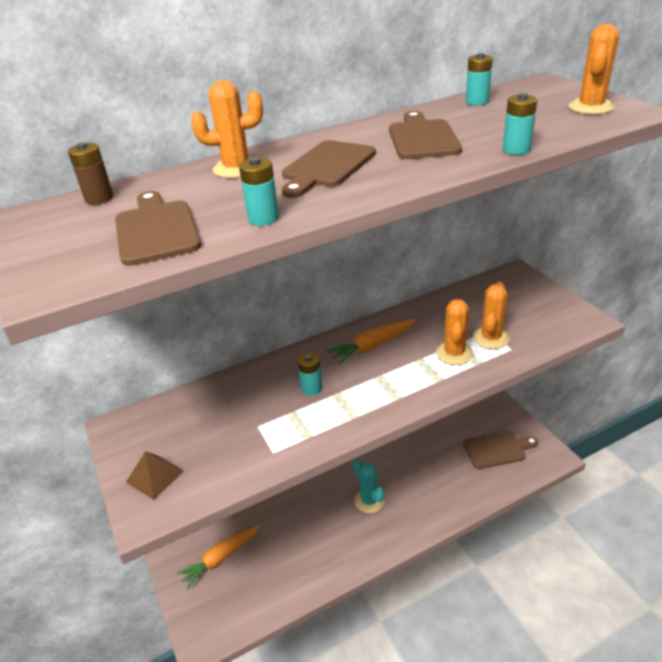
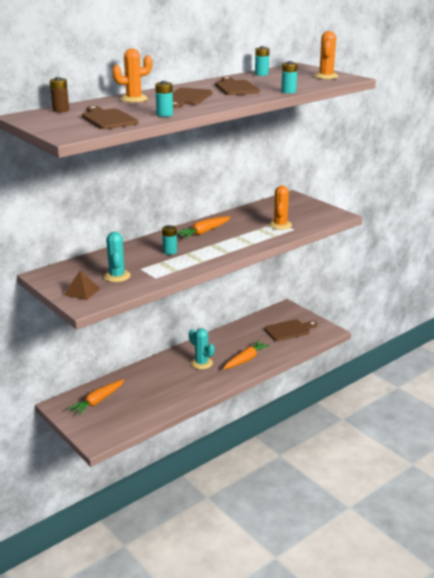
camera: 15 degrees left, 10 degrees down
orange cactus [436,299,473,365] -> none
none -> turquoise cactus [103,232,131,282]
none -> orange carrot [223,340,270,370]

